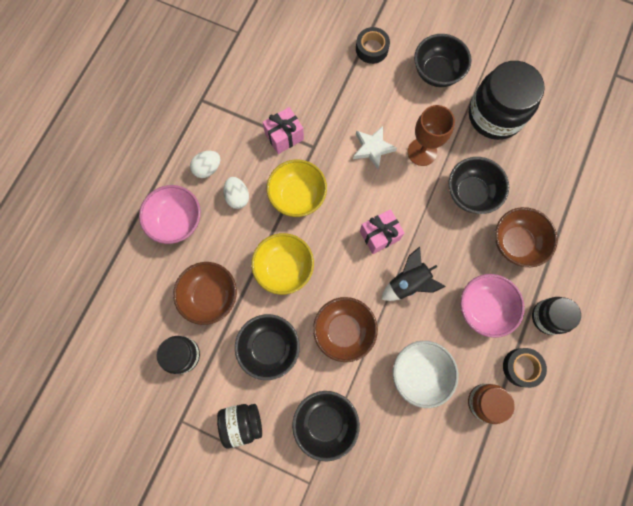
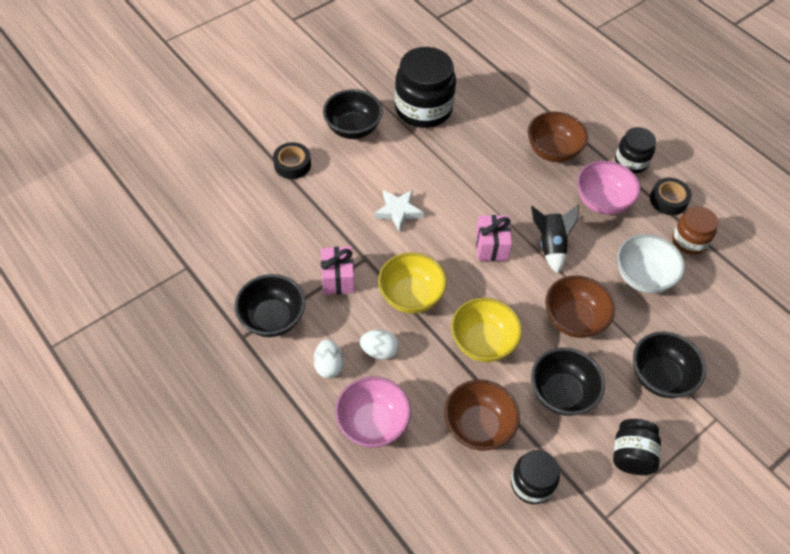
camera: 65 degrees left, 20 degrees down
brown goblet [408,105,455,166] -> none
black bowl [449,157,509,214] -> black bowl moved to [235,274,305,337]

